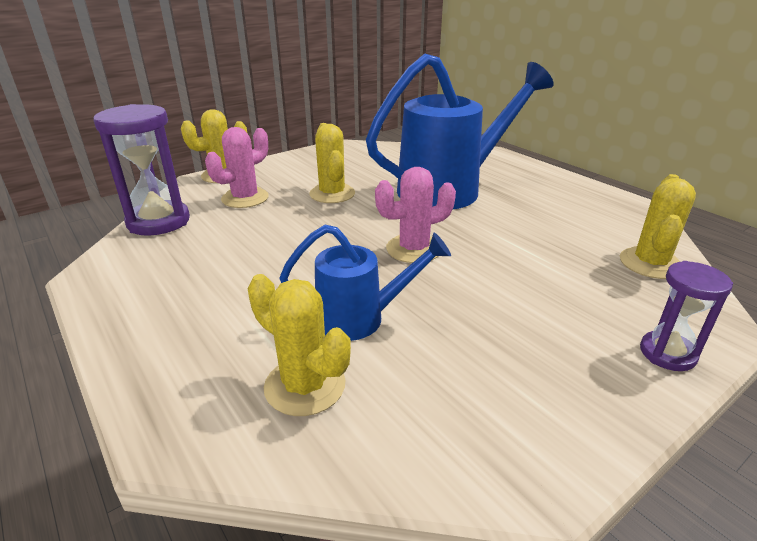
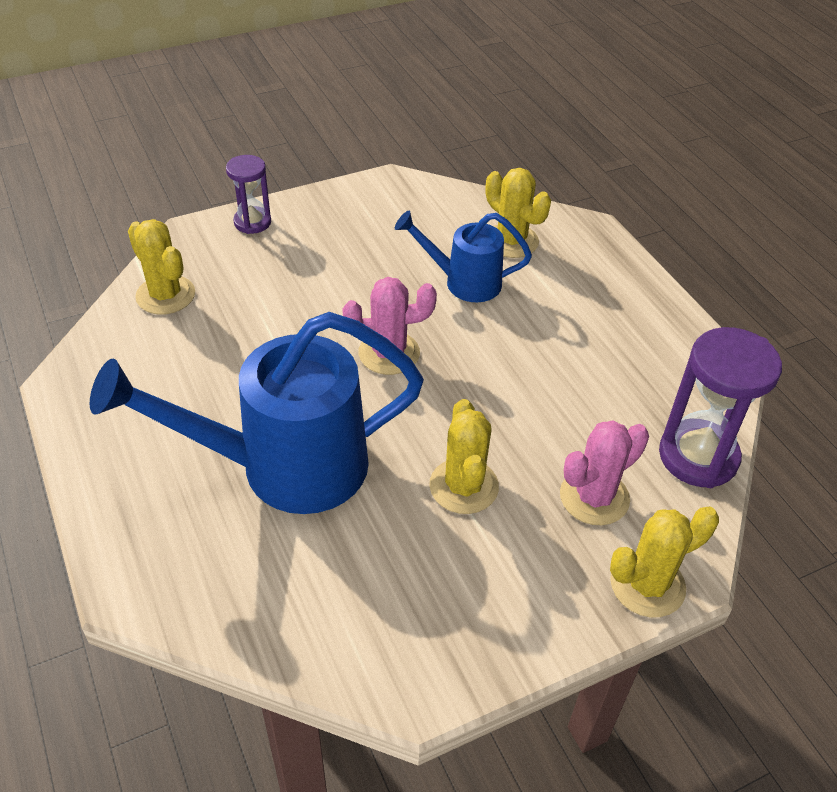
camera: 170 degrees left, 15 degrees up
yellow cactus [620,174,696,279] -> yellow cactus turned 75 degrees counterclockwise [128,219,195,315]

